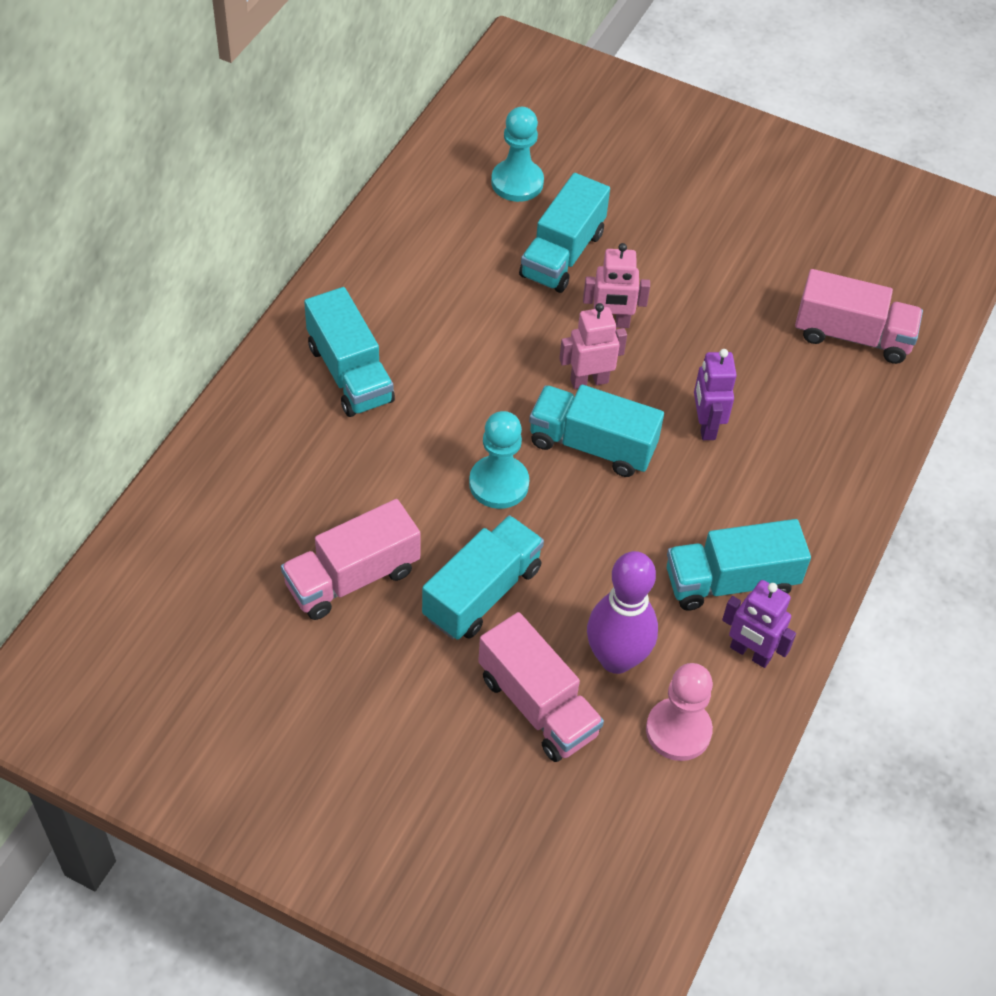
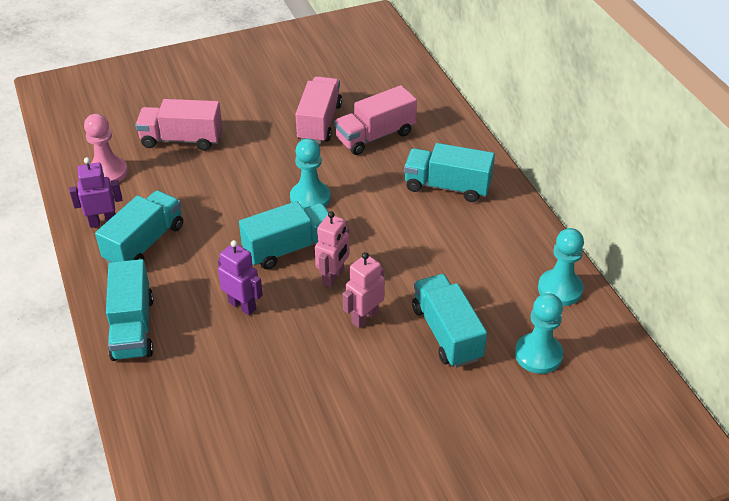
camera: 135 degrees right, 10 degrees down
turquoise truck [422,515,544,640] -> turquoise truck moved to [106,259,154,361]
purple bowling pin [587,551,658,674] -> none
pink truck [795,269,923,364] -> pink truck moved to [334,85,417,155]
none -> turquoise pawn [538,228,584,306]

